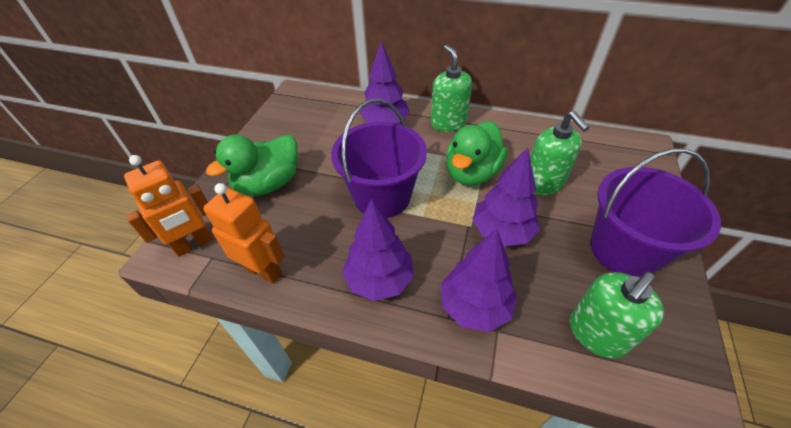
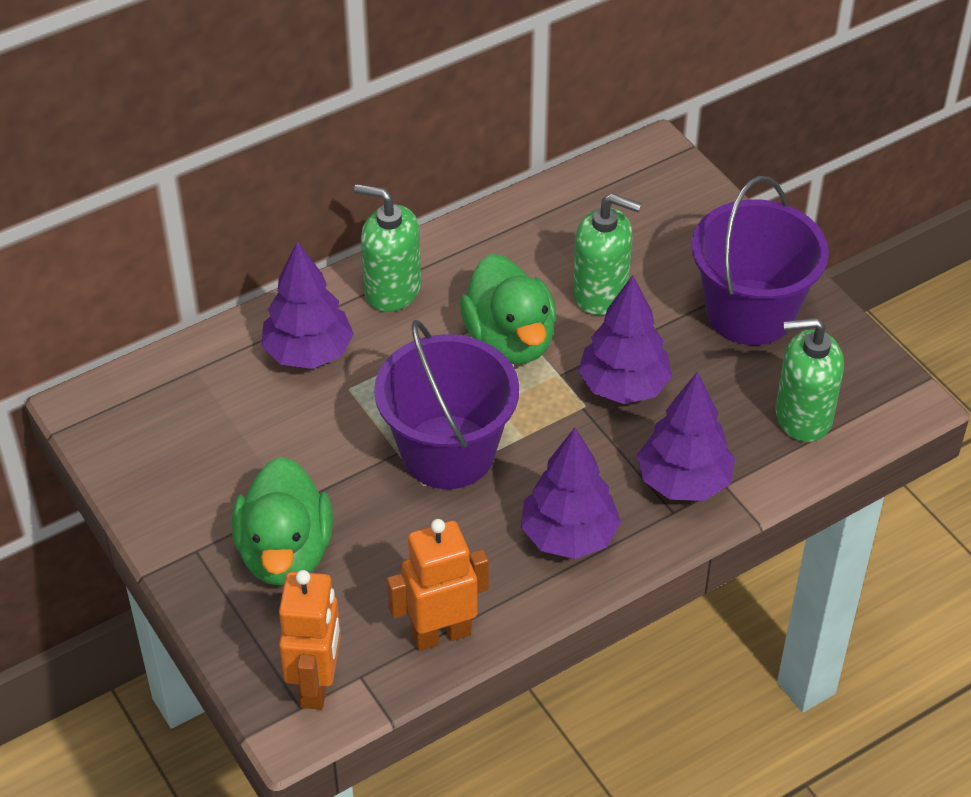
camera: 50 degrees left, 0 degrees up
green soap dispenser [570,272,664,359] -> green soap dispenser turned 90 degrees clockwise [775,318,844,442]

